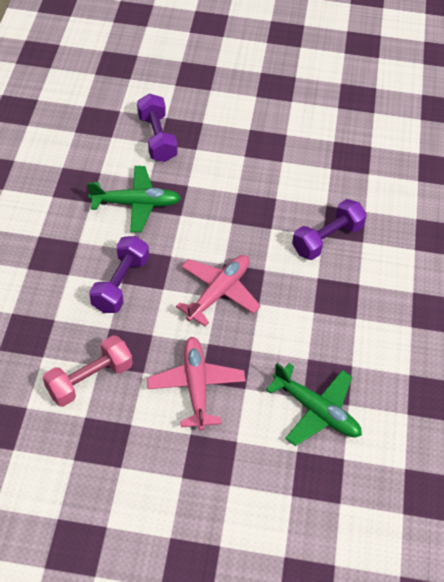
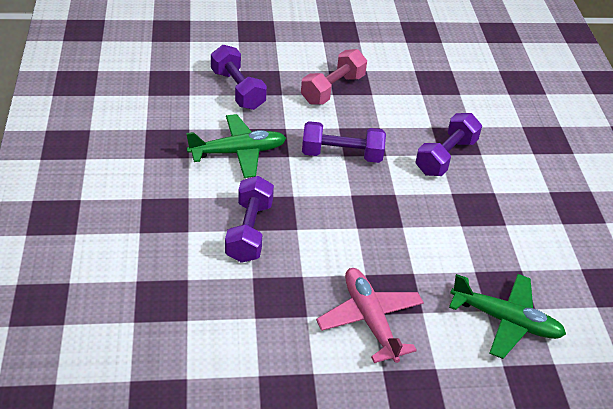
camera: 15 degrees left, 10 degrees down
pink dumbbell [43,335,133,407] -> pink dumbbell moved to [301,49,367,104]
pink plane [176,255,261,327] -> none
none -> purple dumbbell [302,121,386,163]

